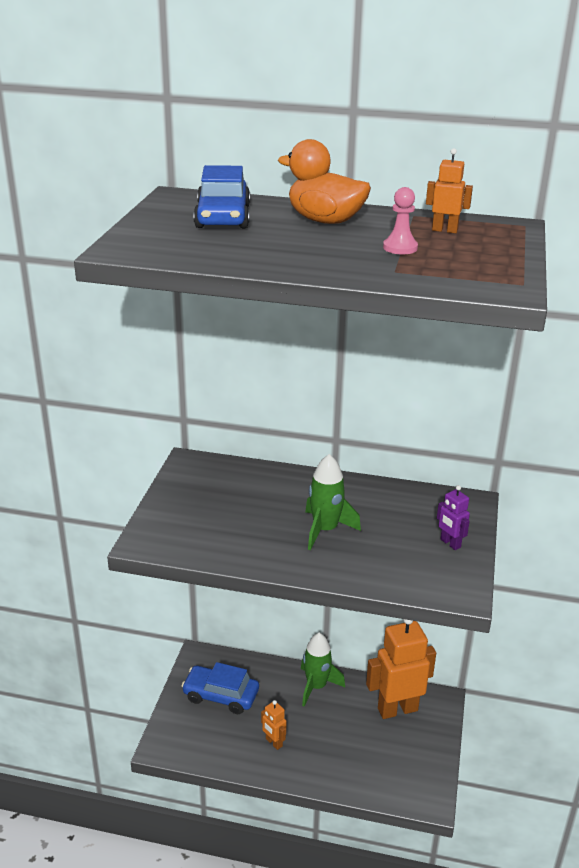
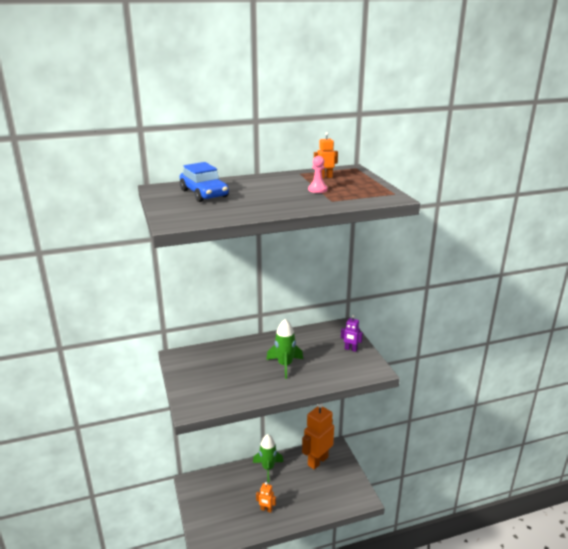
camera: 30 degrees left, 5 degrees down
blue car [182,662,259,714] -> none
orange duck [278,139,371,224] -> none

